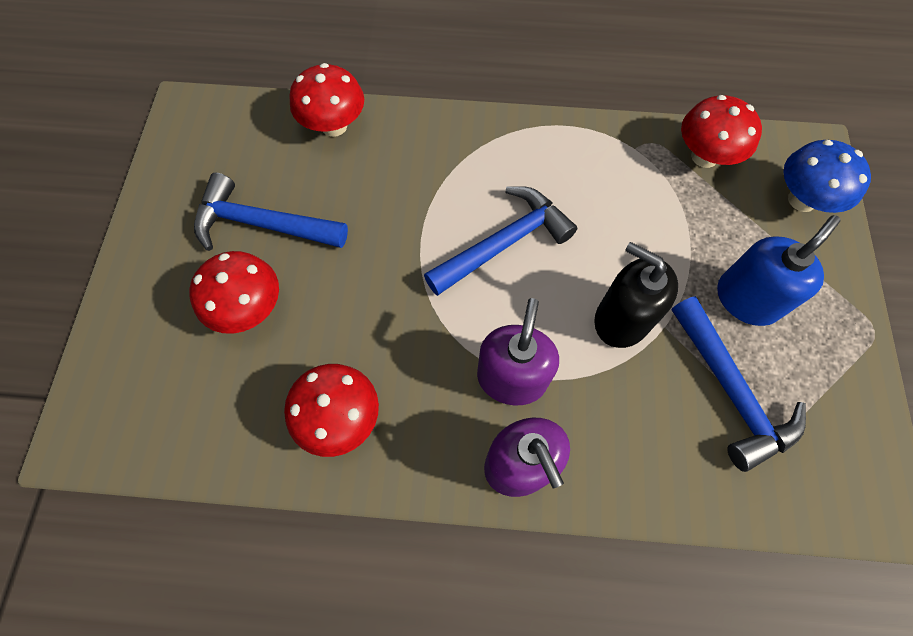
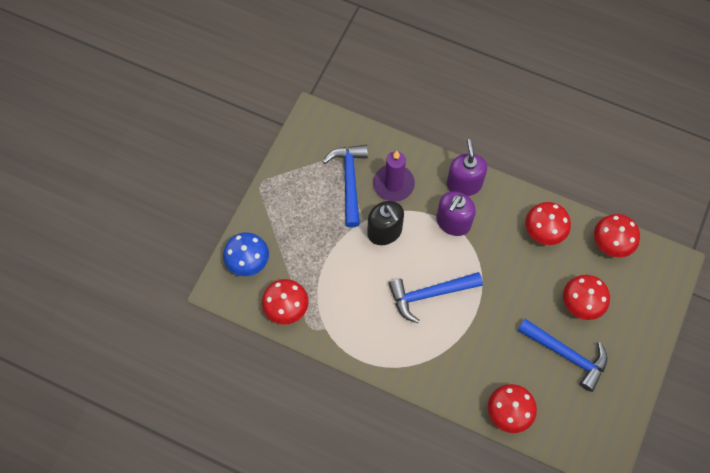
camera: 160 degrees left, 0 degrees up
blue soap dispenser [717,215,840,326] -> none
none -> purple candle [373,151,415,202]
none -> red mushroom [594,214,640,258]

